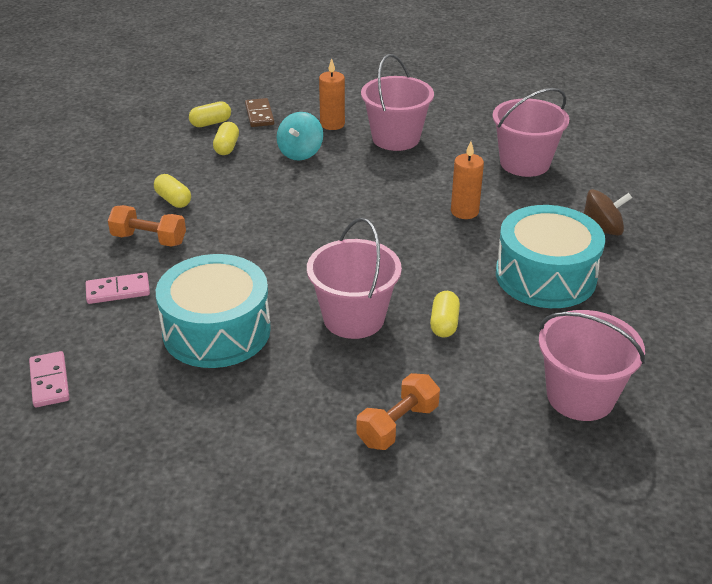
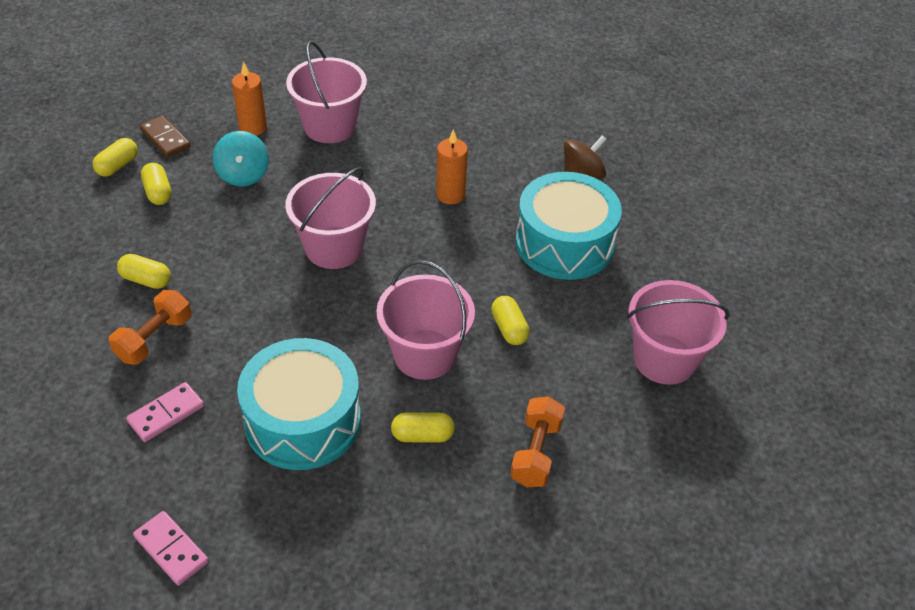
camera: 30 degrees left, 10 degrees up
orange dumbbell [108,205,186,247] -> orange dumbbell turned 45 degrees counterclockwise [108,290,192,365]
pink bucket [492,88,569,177] -> pink bucket moved to [285,167,376,269]
none -> yellow capsule [391,412,455,442]

